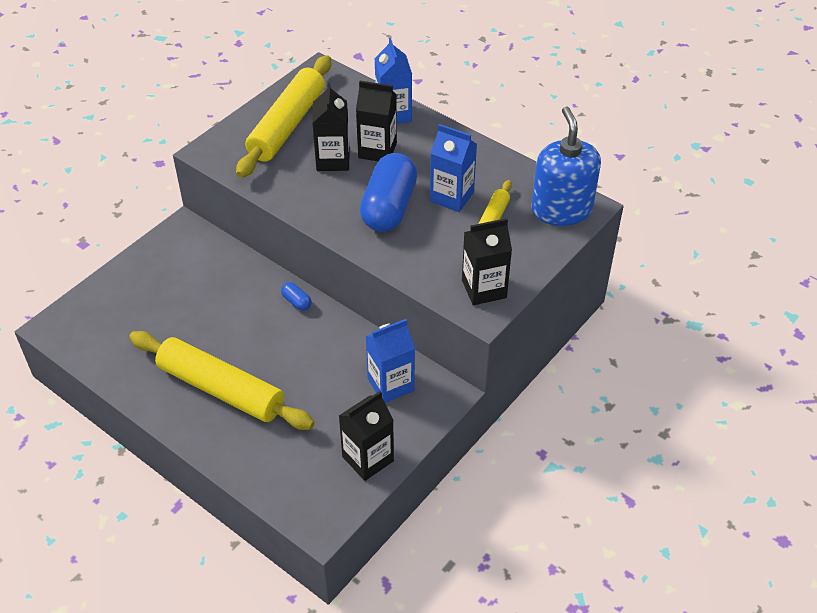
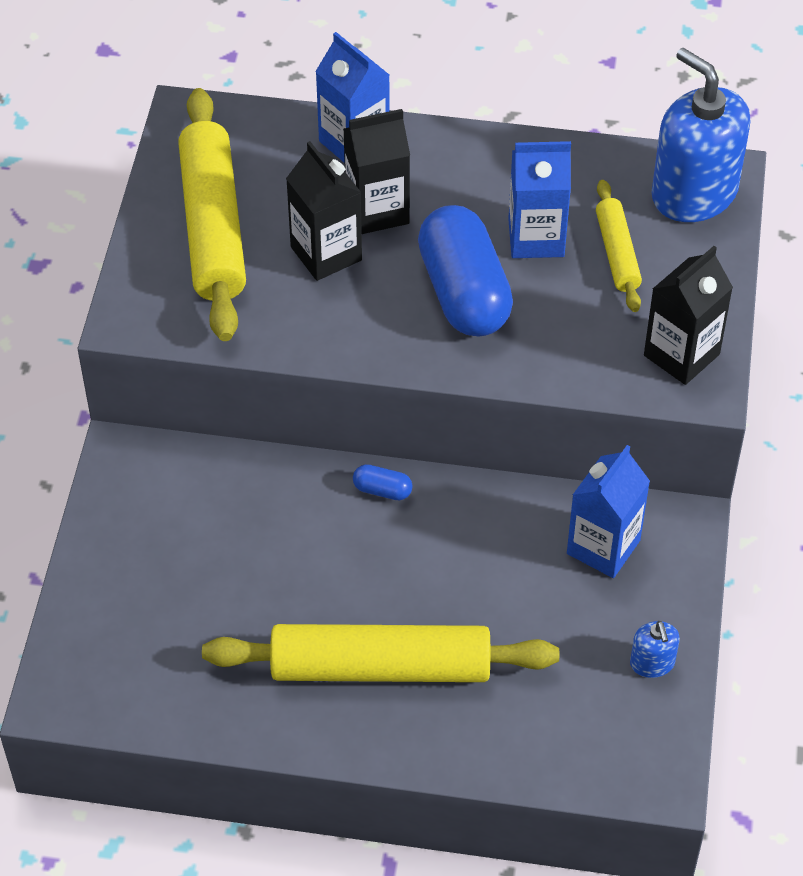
camera: 30 degrees left, 5 degrees up
black carton [339,391,394,481] -> blue soap dispenser [630,621,680,678]

